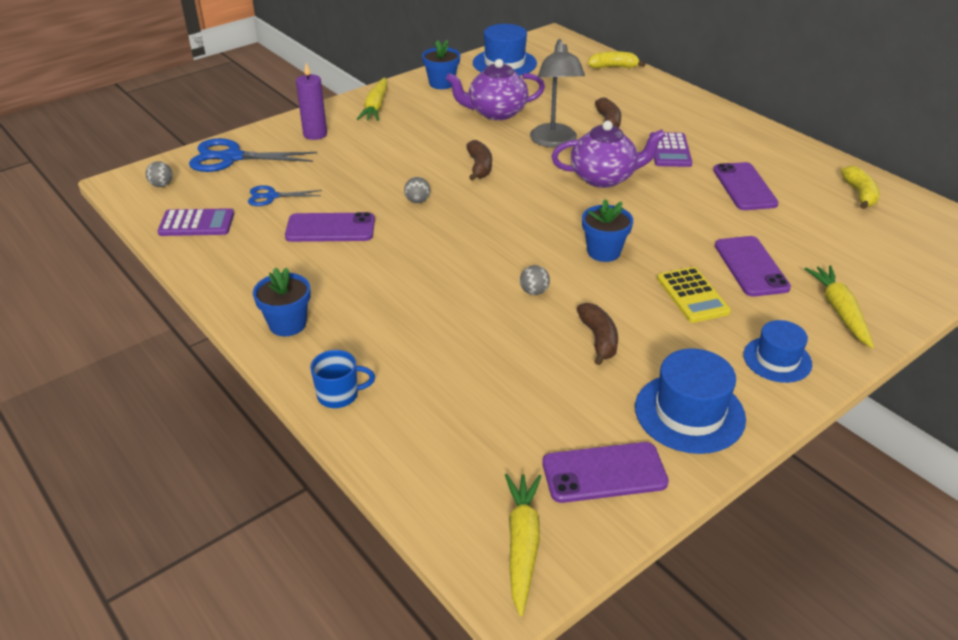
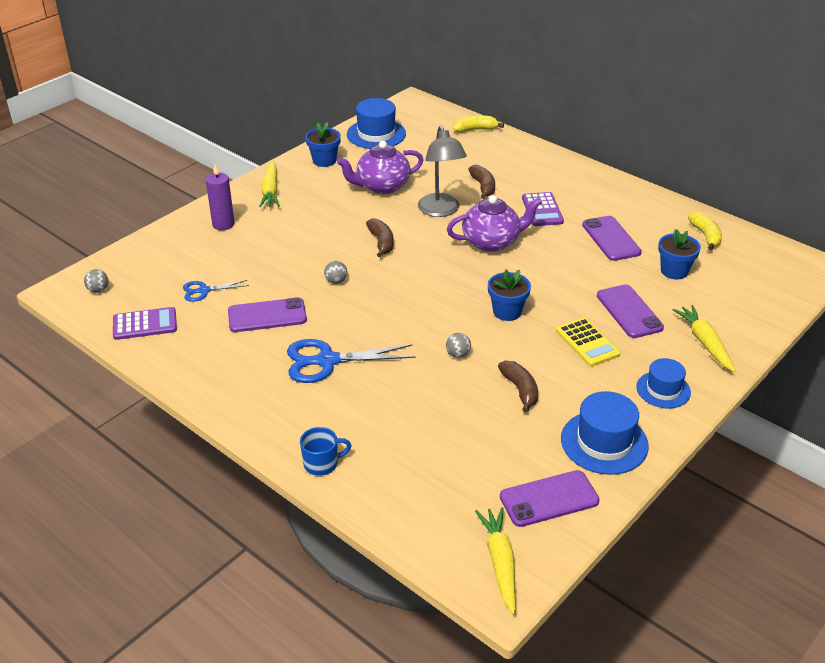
camera: 10 degrees left, 0 degrees up
blue scissors [189,138,317,172] -> blue scissors moved to [287,339,415,383]
blue flower pot [253,267,311,336] -> blue flower pot moved to [658,229,701,280]

